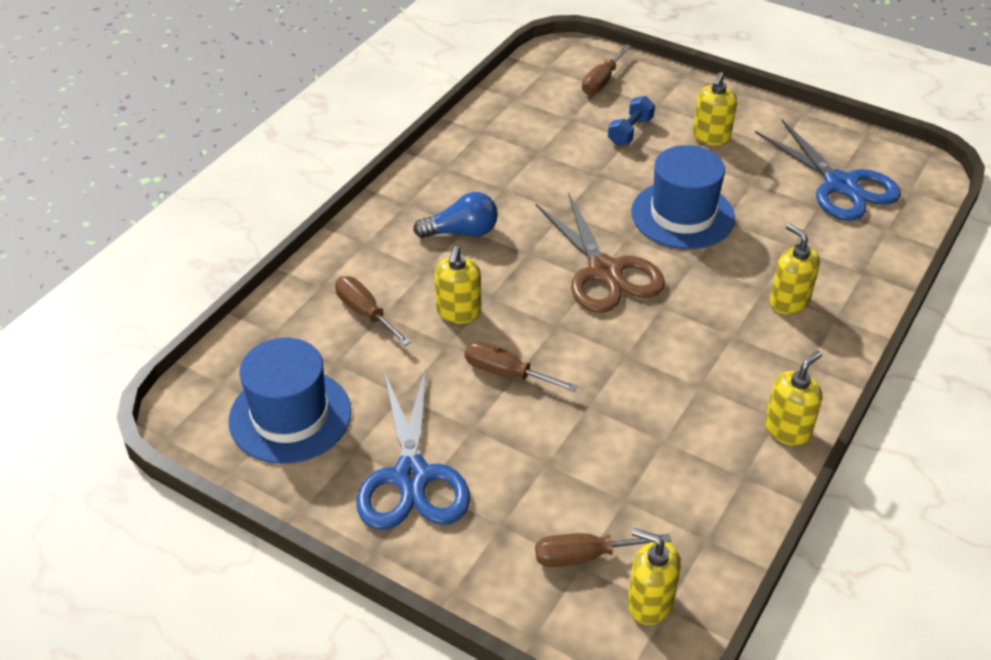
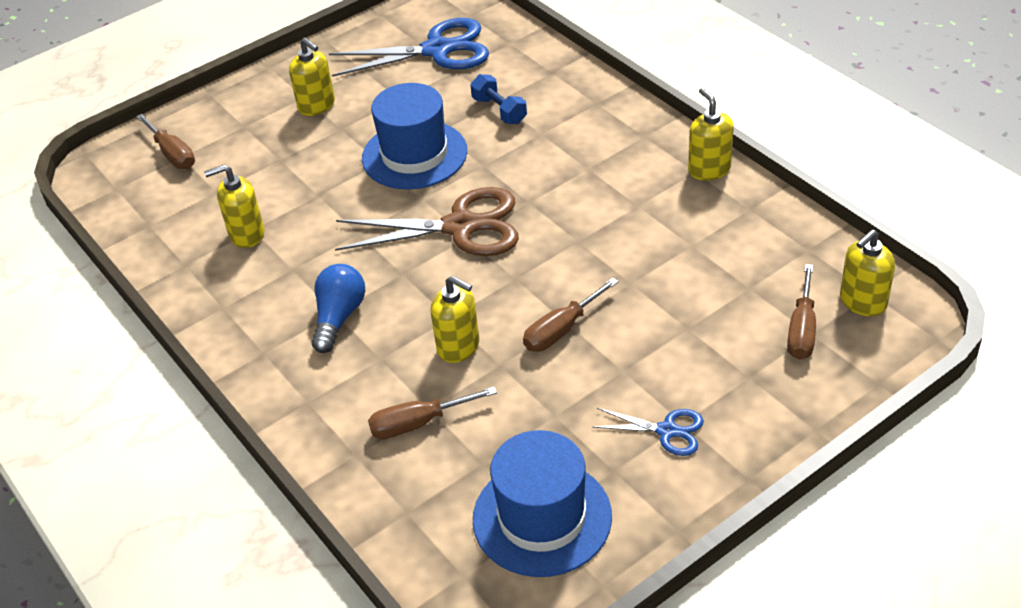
camera: 65 degrees left, 0 degrees up
blue scissors [356,368,470,530] -> blue scissors [592,408,704,456], size x0.50
blue dumbbell [608,96,655,146] -> blue dumbbell moved to [470,74,527,124]
yellow soap dispenser [770,224,820,315] -> yellow soap dispenser moved to [204,165,264,248]

